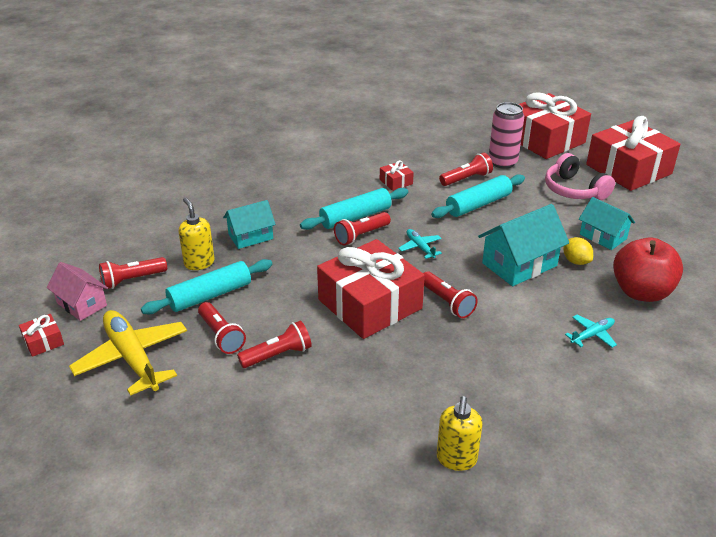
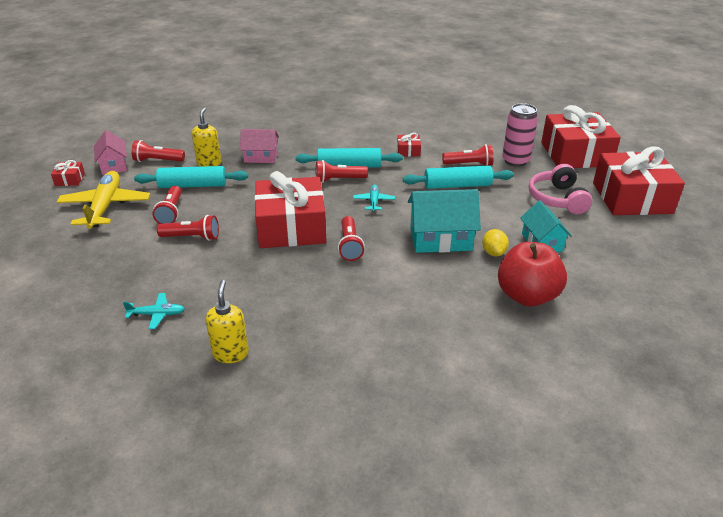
camera: 30 degrees right, 0 degrees up
turquoise house [223,200,276,249] -> pink house [240,129,279,163]
yellow soap dispenser [437,396,482,471] -> yellow soap dispenser turned 135 degrees clockwise [206,280,249,363]
turquoise plane [565,315,617,348] -> turquoise plane moved to [123,293,185,329]

